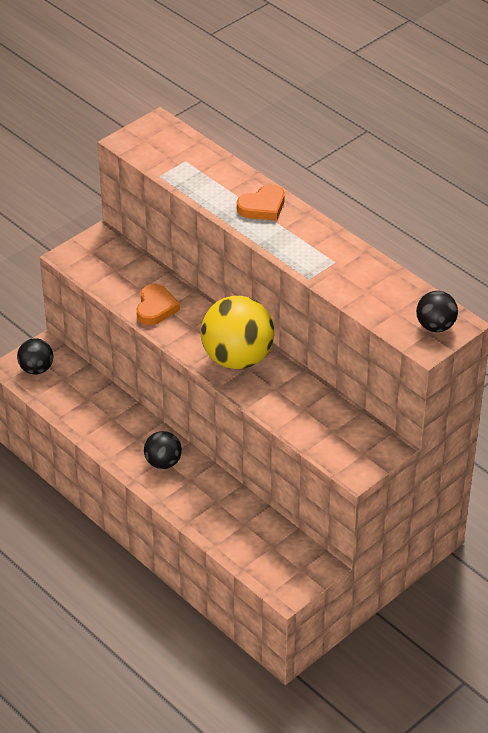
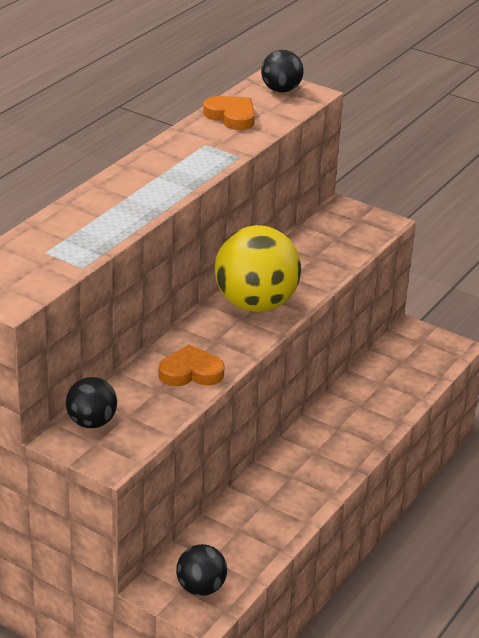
camera: 105 degrees left, 10 degrees down
black ball [144,431,182,469] -> black ball moved to [66,377,117,428]
orange heart [237,184,284,221] -> orange heart moved to [203,96,255,130]

